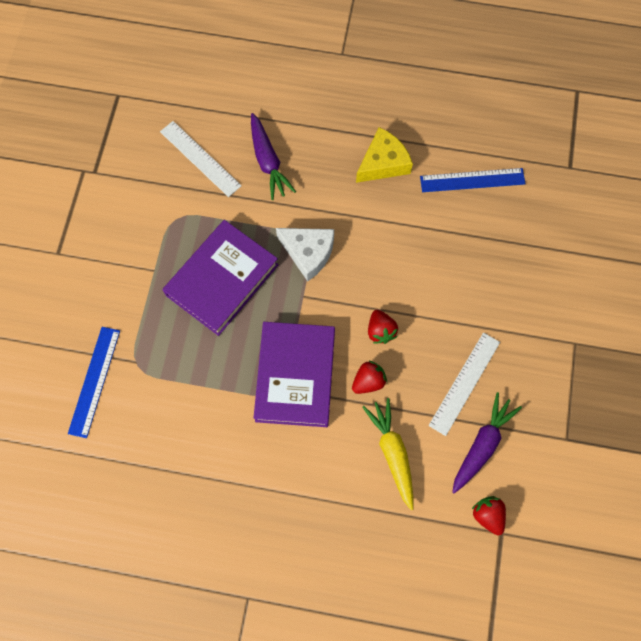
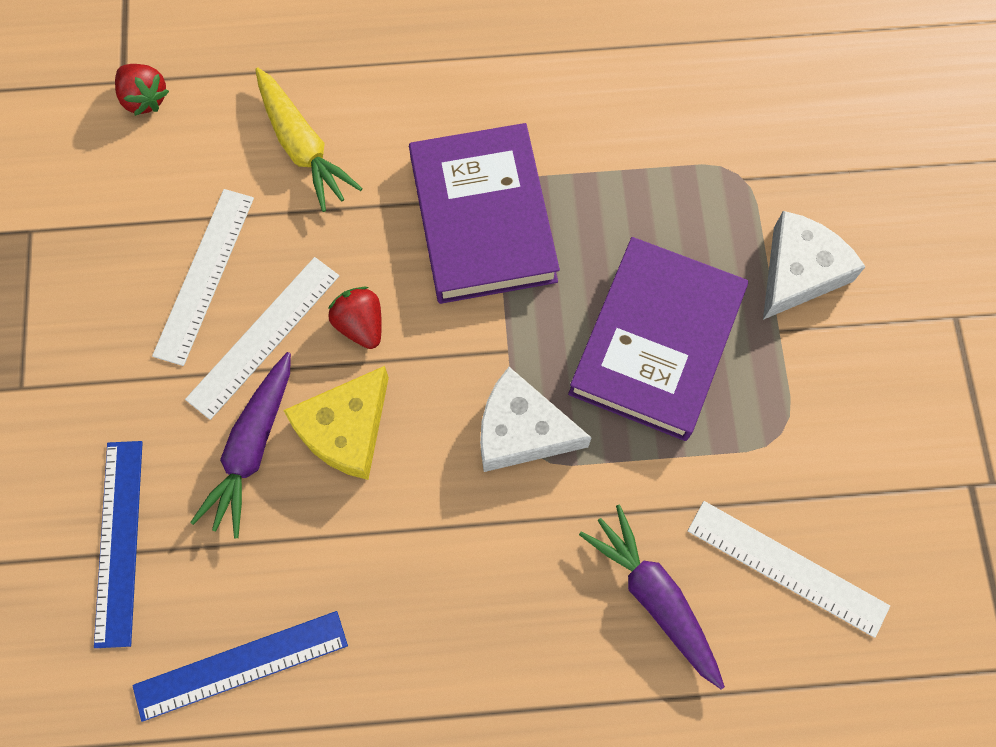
camera: 165 degrees right, 0 degrees up
blue ruler [68,327,120,438] -> blue ruler moved to [94,441,143,648]
red strawberry [352,361,387,394] -> none
yellow cheese [356,127,413,183] -> yellow cheese moved to [283,366,389,480]
purple carrot [452,392,522,494] -> purple carrot moved to [190,352,291,538]
none -> white ruler [185,257,339,420]
none -> white cheese [763,211,866,320]

